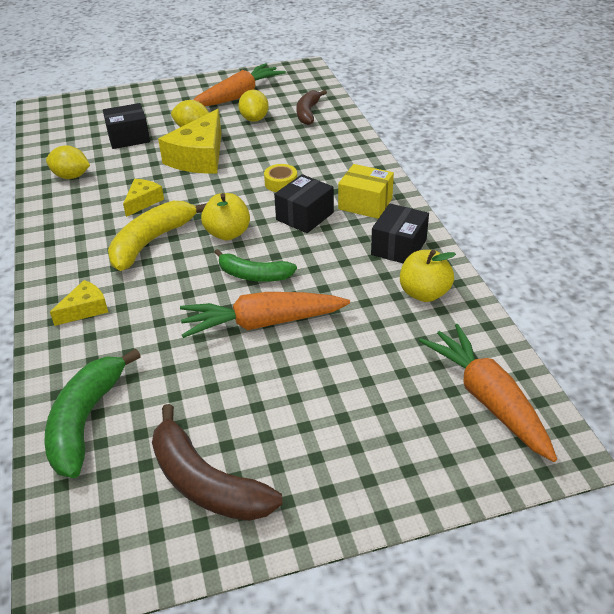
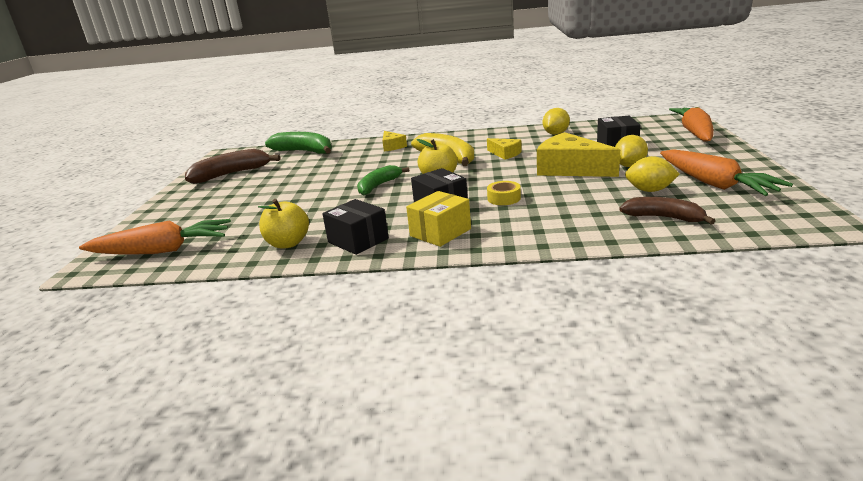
camera: 110 degrees right, 15 degrees down
orange carrot [180,292,350,338] -> orange carrot moved to [669,107,714,142]

